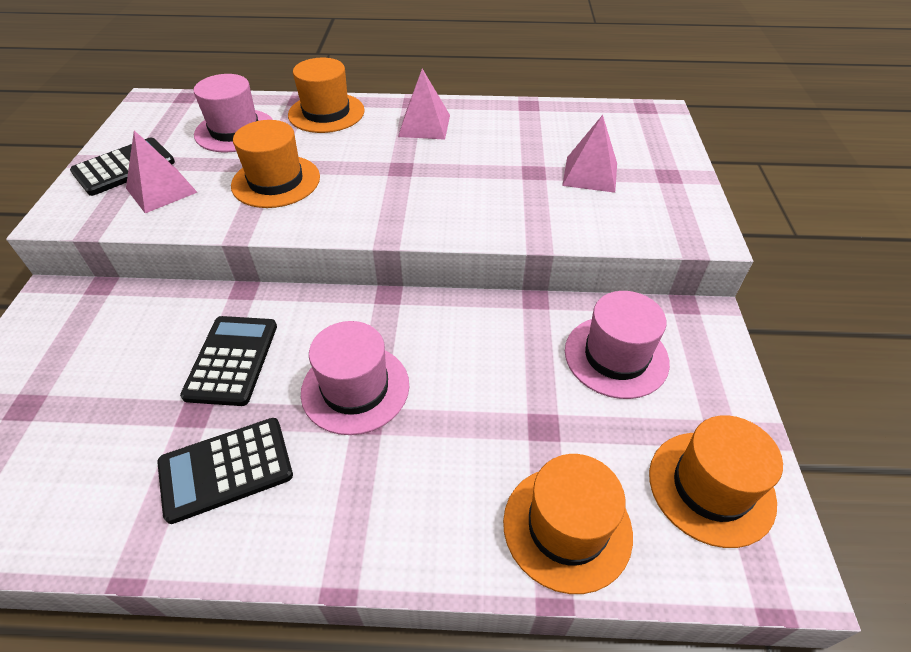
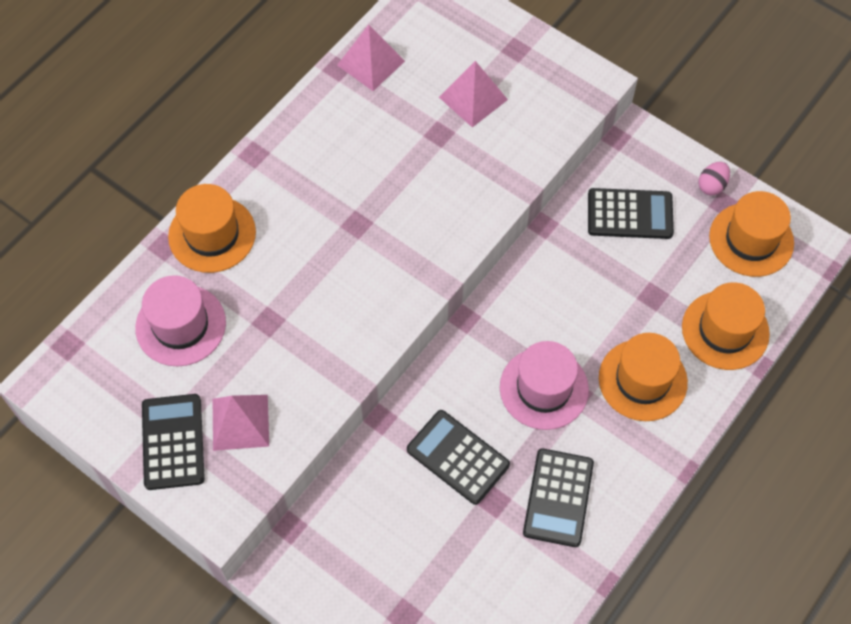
camera: 55 degrees left, 15 degrees up
orange hat [231,120,320,208] -> orange hat moved to [599,333,688,421]
pink pyramid [398,69,450,140] -> pink pyramid moved to [337,25,405,91]
pink hat [565,291,670,399] -> black calculator [588,188,674,239]
none -> pink egg [698,162,730,195]

